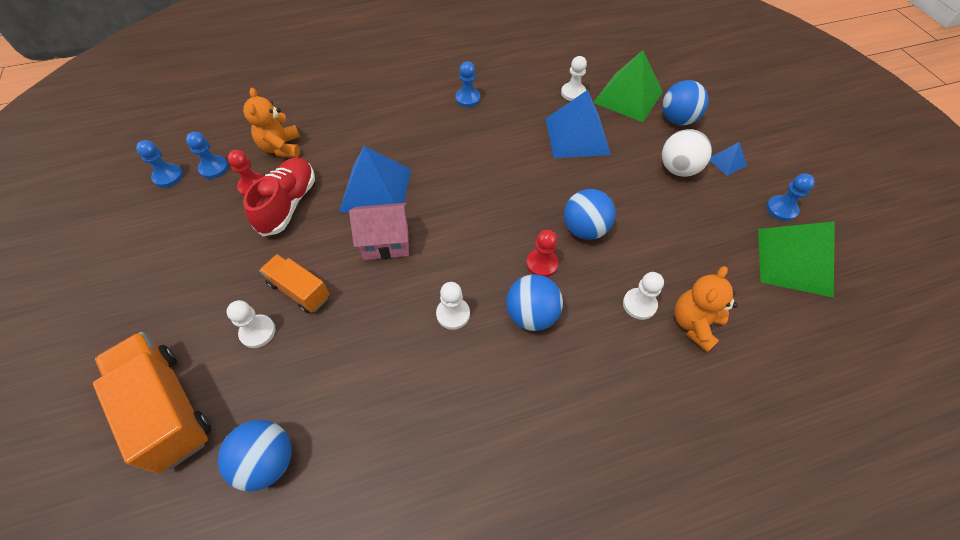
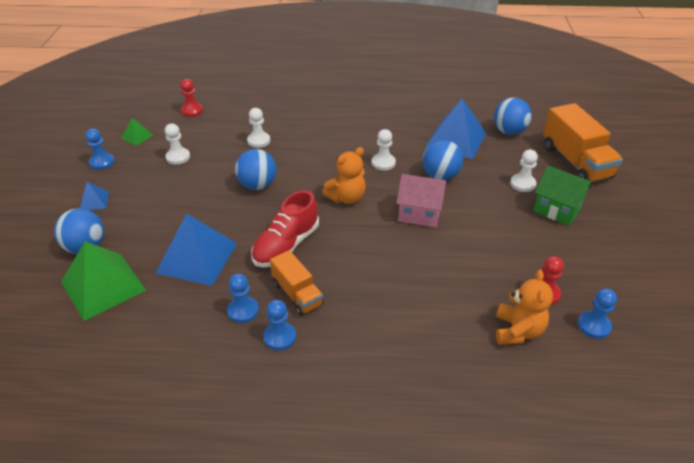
camera: 160 degrees left, 15 degrees down
blue pawn [136,140,183,187] -> blue pawn moved to [227,274,259,323]
red shoe [243,158,315,236] -> red shoe moved to [251,190,319,267]
orange truck [259,254,330,313] -> orange truck moved to [270,250,323,316]
blue pyramid [339,146,411,212] -> blue pyramid moved to [425,98,486,159]
blue ball [506,274,563,331] -> blue ball moved to [423,140,463,180]
red pawn [526,230,559,277] -> red pawn moved to [180,79,203,117]
white pawn [561,56,587,101] -> white pawn moved to [165,124,190,165]
white ball [662,129,712,177] -> none
orange teddy bear [674,266,738,352] -> orange teddy bear moved to [322,147,366,204]
green pyramid [758,221,835,298] -> green pyramid [121,118,153,146], size x0.47
none -> green house [533,166,592,226]

